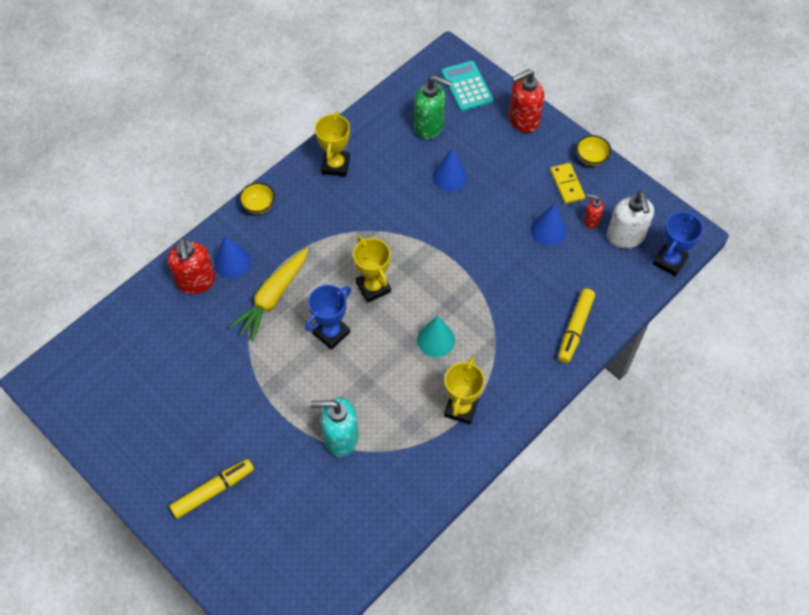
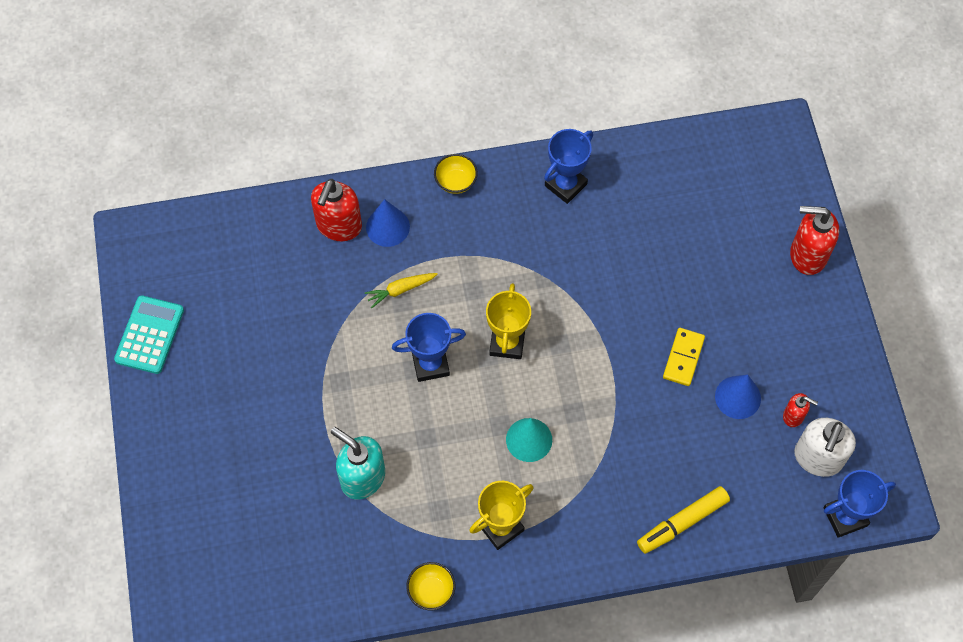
camera: 35 degrees right, 5 degrees up
yellow marker [169,459,254,519] -> none
yellow carrot [229,248,308,341] -> yellow carrot [365,273,438,308], size x0.55
yellow trophy [315,112,350,177] -> blue trophy [544,129,593,204]
green soap dispenser [414,75,452,139] -> none
blue cone [433,148,468,191] -> none
turquoise calculator [441,61,493,112] -> turquoise calculator moved to [114,295,184,374]
yellow domino [550,163,585,204] -> yellow domino moved to [663,328,705,386]
yellow bowl [576,135,611,166] -> yellow bowl moved to [406,562,456,610]
red soap dispenser [584,194,604,228] -> red soap dispenser turned 150 degrees clockwise [783,393,818,427]

